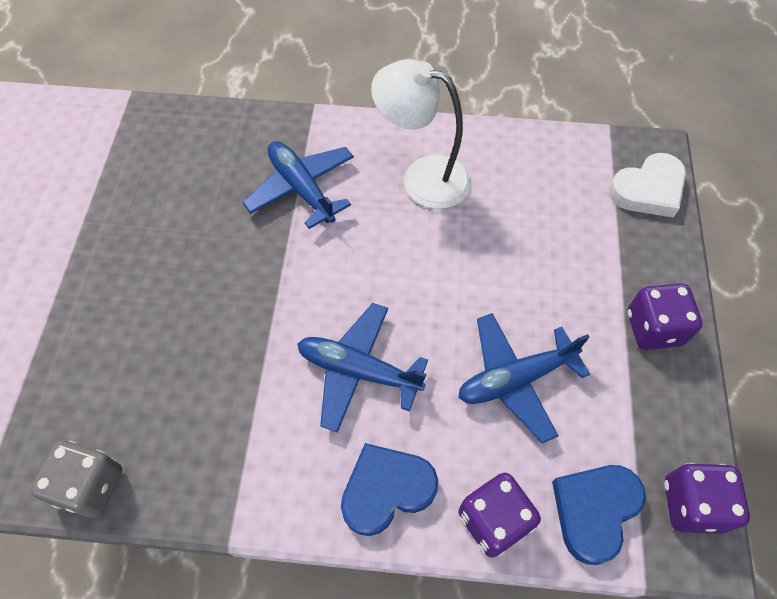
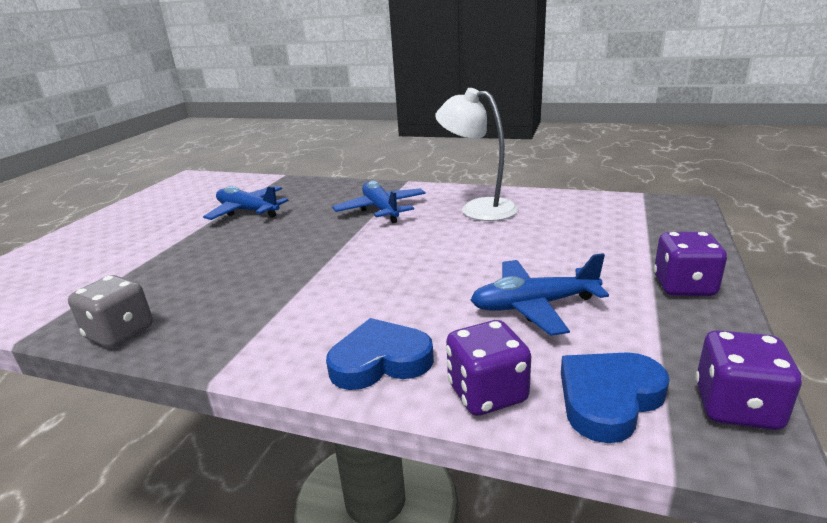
camera: 15 degrees right, 35 degrees down
blue plane [297,303,428,433] -> blue plane moved to [203,186,289,220]
white heart [609,153,686,218] -> none

